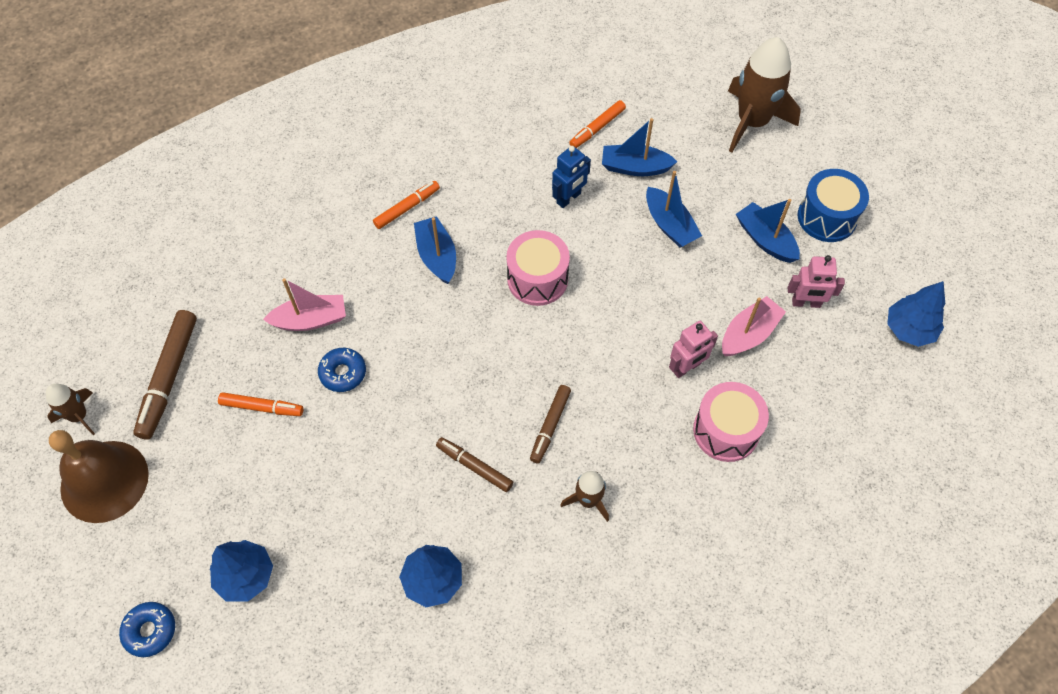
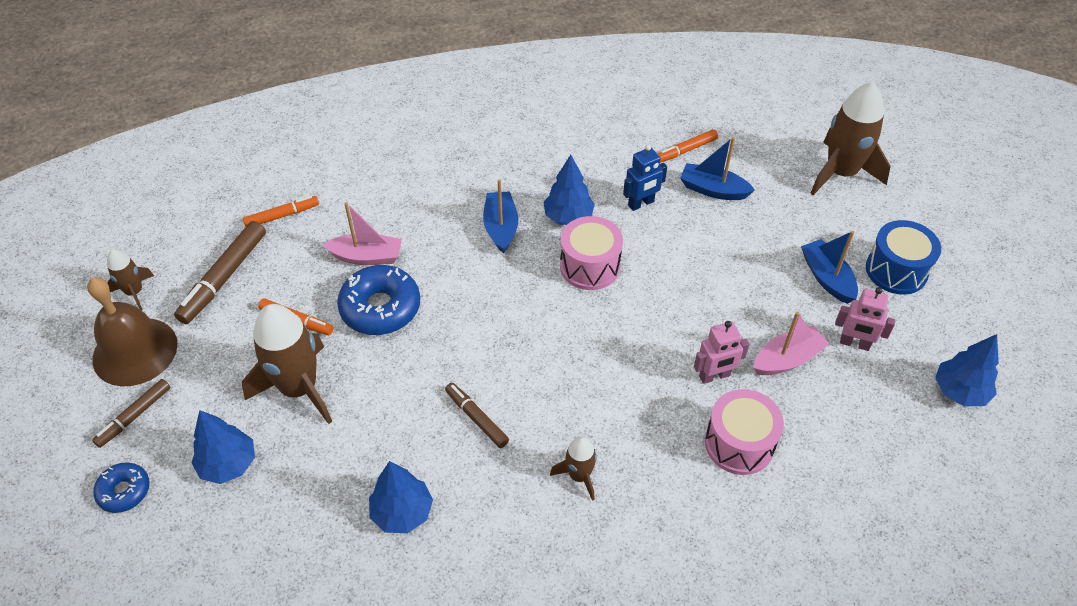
camera: 15 degrees right, 10 degrees down
blue donut [318,348,366,392] -> blue donut [337,265,420,335], size x1.76
orange marker [373,181,440,229] -> orange marker moved to [243,196,319,227]
brown marker [530,385,571,463] -> brown marker moved to [92,379,171,448]
blue boat [646,171,702,247] -> none
none -> brown rocket [242,304,332,424]
none -> blue tree [543,155,595,225]

